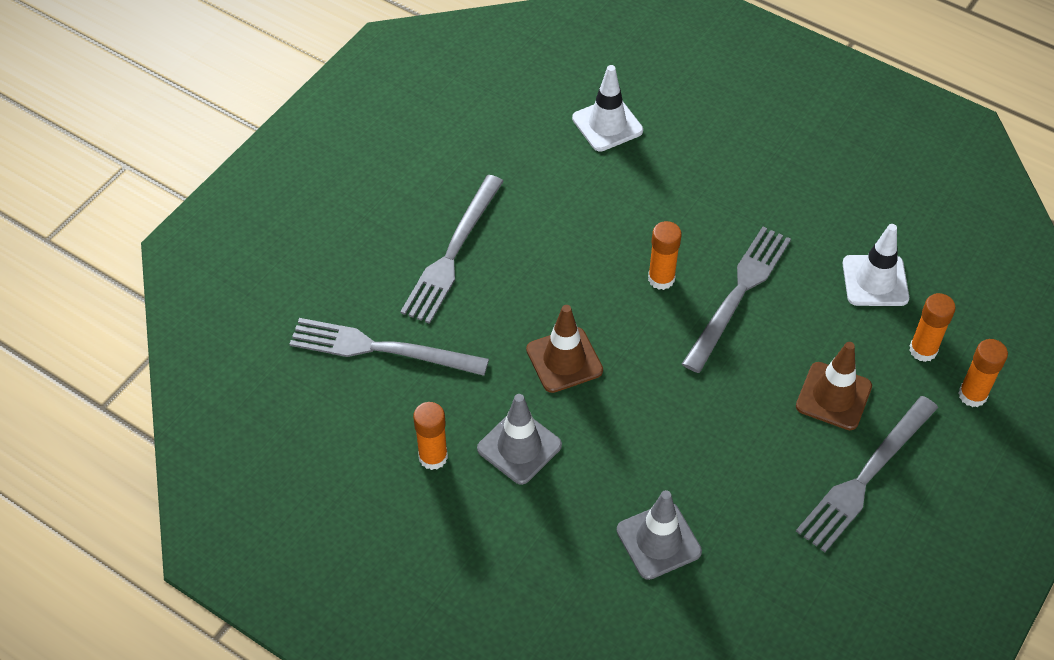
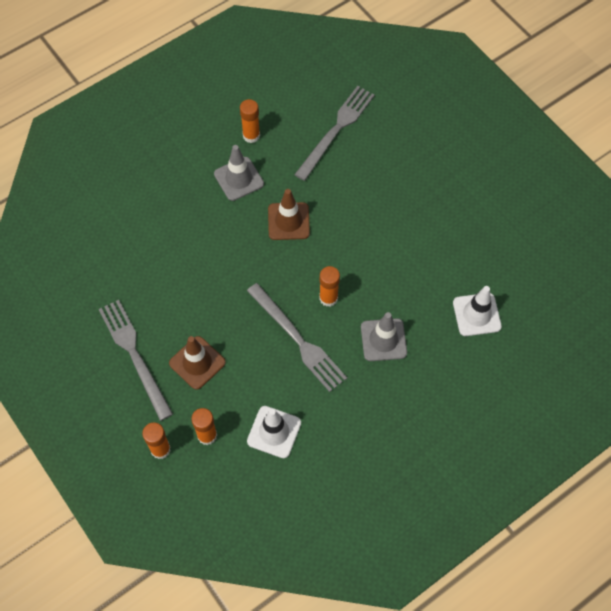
camera: 110 degrees right, 10 degrees up
grey fork [400,175,504,324] -> none
grey traffic cone [616,490,702,580] -> grey traffic cone moved to [361,312,407,361]

